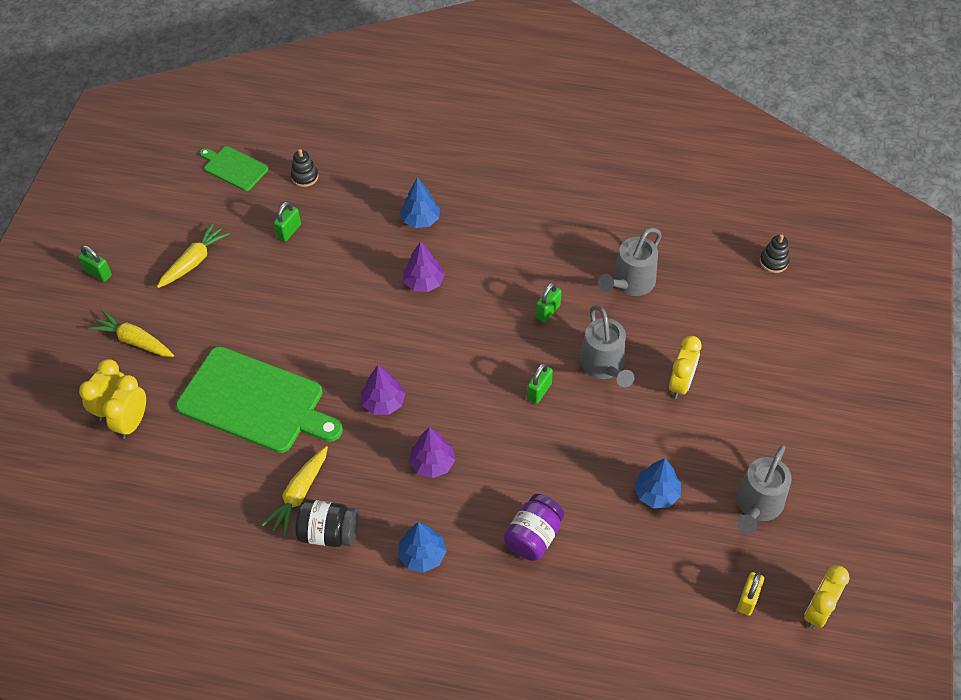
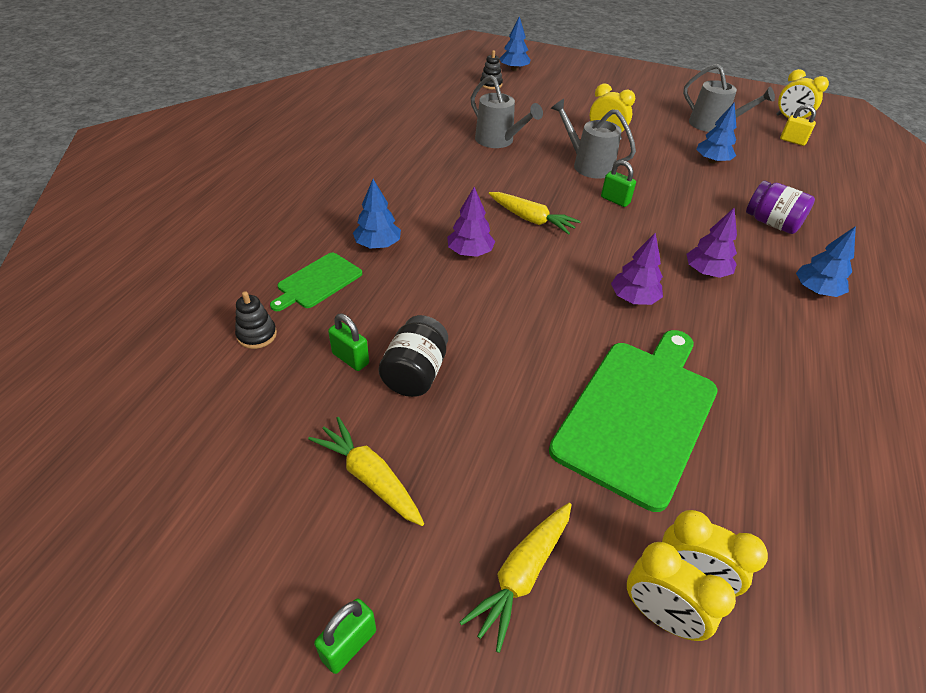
camera: 85 degrees left, 10 degrees down
green cutting board [200,146,269,191] -> green cutting board moved to [270,253,362,311]
yellow carrot [262,446,328,536] -> yellow carrot moved to [489,192,581,235]
black jar [295,499,358,547] -> black jar moved to [378,315,448,397]
green padlock [536,282,562,323] -> none
grey watering can [580,305,634,387] -> grey watering can turned 135 degrees counterclockwise [551,99,636,179]
none -> blue tree [499,16,530,71]

